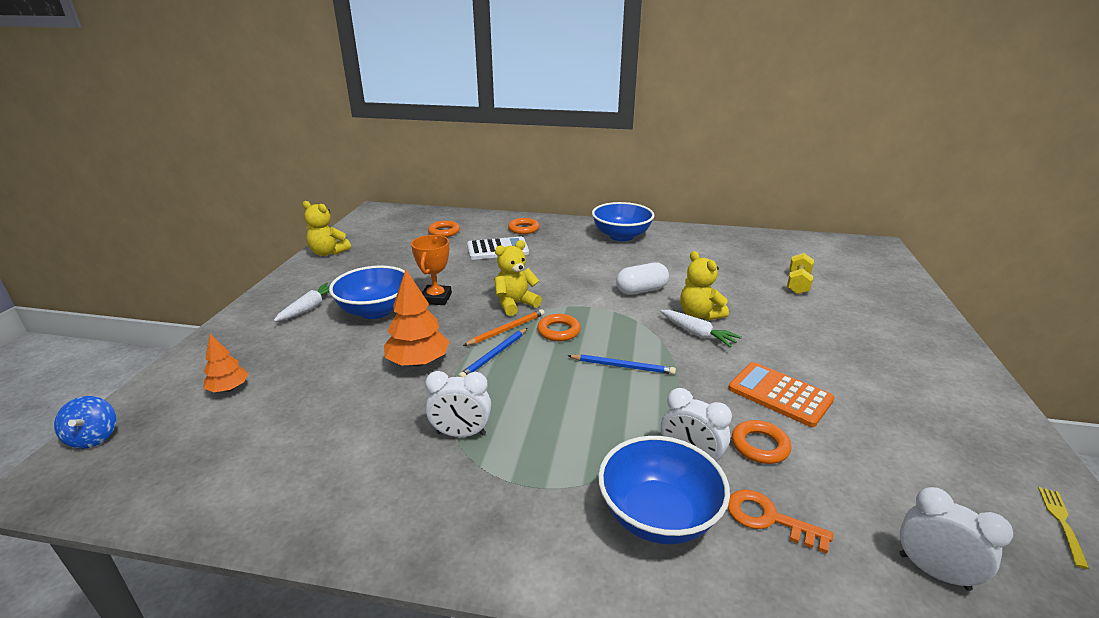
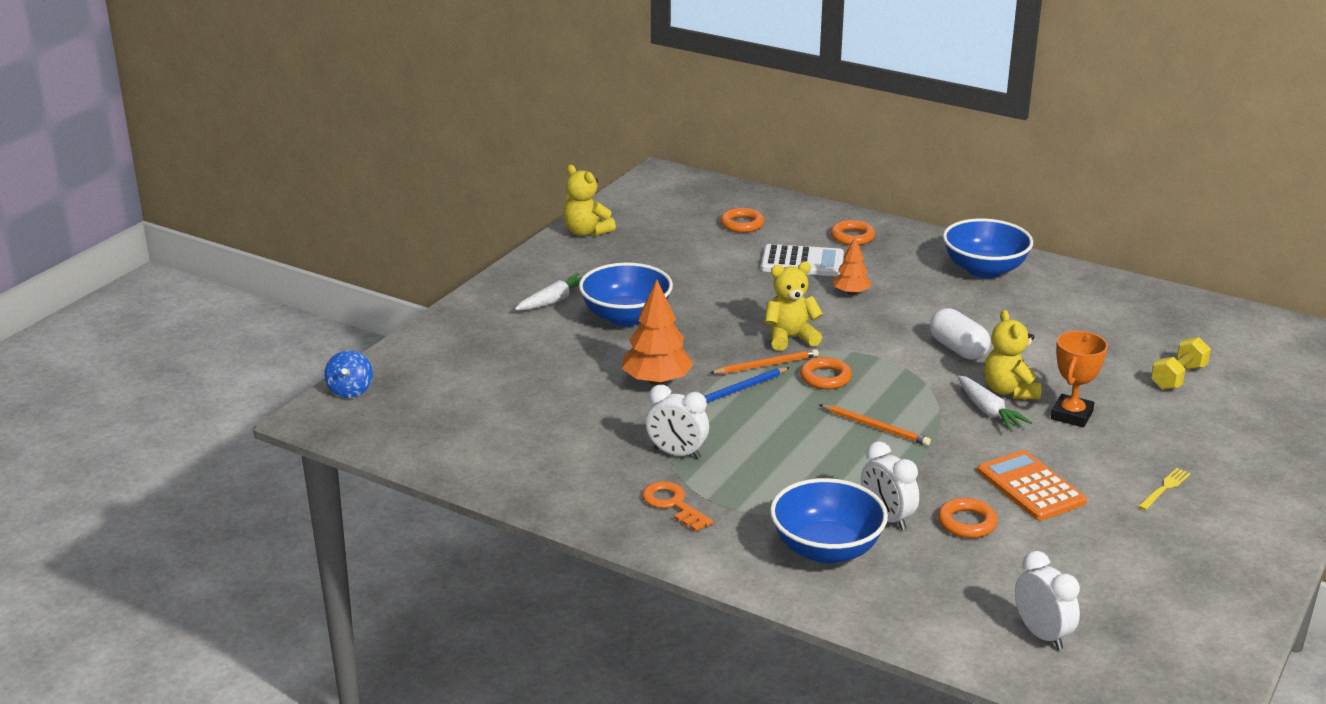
camera: 20 degrees right, 0 degrees up
orange tree [204,334,249,392] -> orange tree moved to [833,238,871,295]
orange trophy [411,235,452,305] -> orange trophy moved to [1051,331,1108,427]
blue pencil [568,354,676,375] -> orange pencil [819,404,931,446]
white capsule [616,263,669,295] -> white capsule turned 60 degrees clockwise [930,308,991,360]
orange key [728,489,833,554] -> orange key moved to [642,481,713,532]
yellow fork [1038,487,1089,569] -> yellow fork moved to [1138,468,1191,510]

